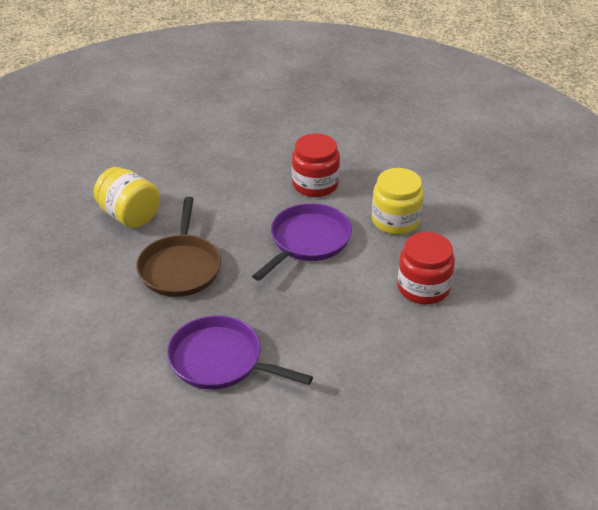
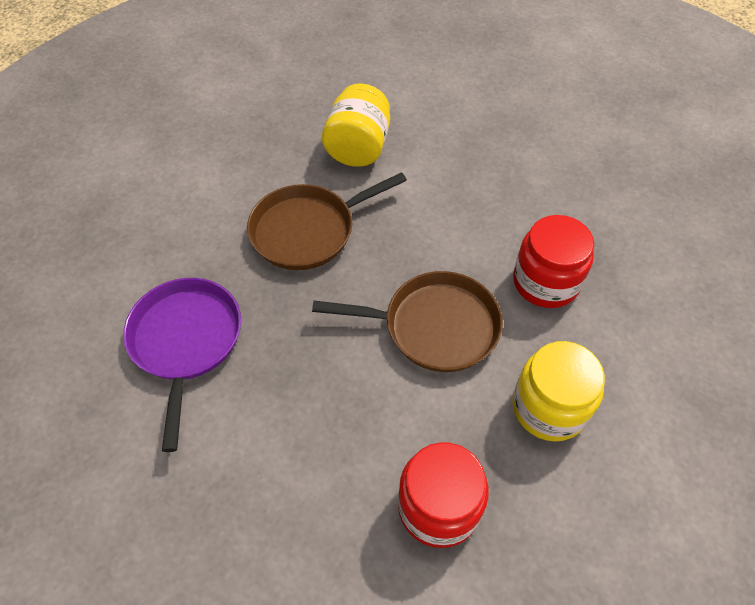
camera: 60 degrees right, 15 degrees up
purple pan [252,203,352,281] -> brown pan [312,271,503,372]

